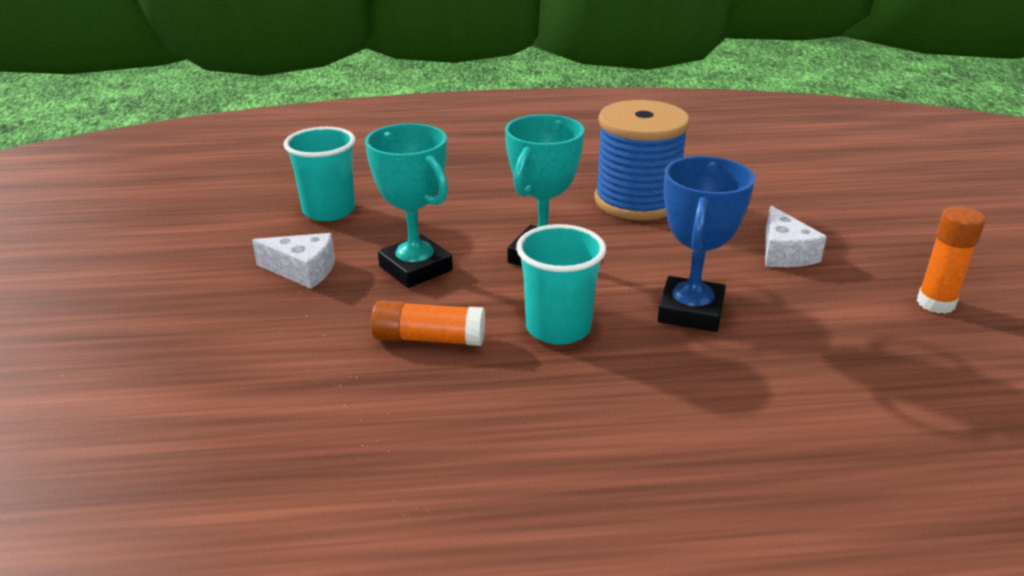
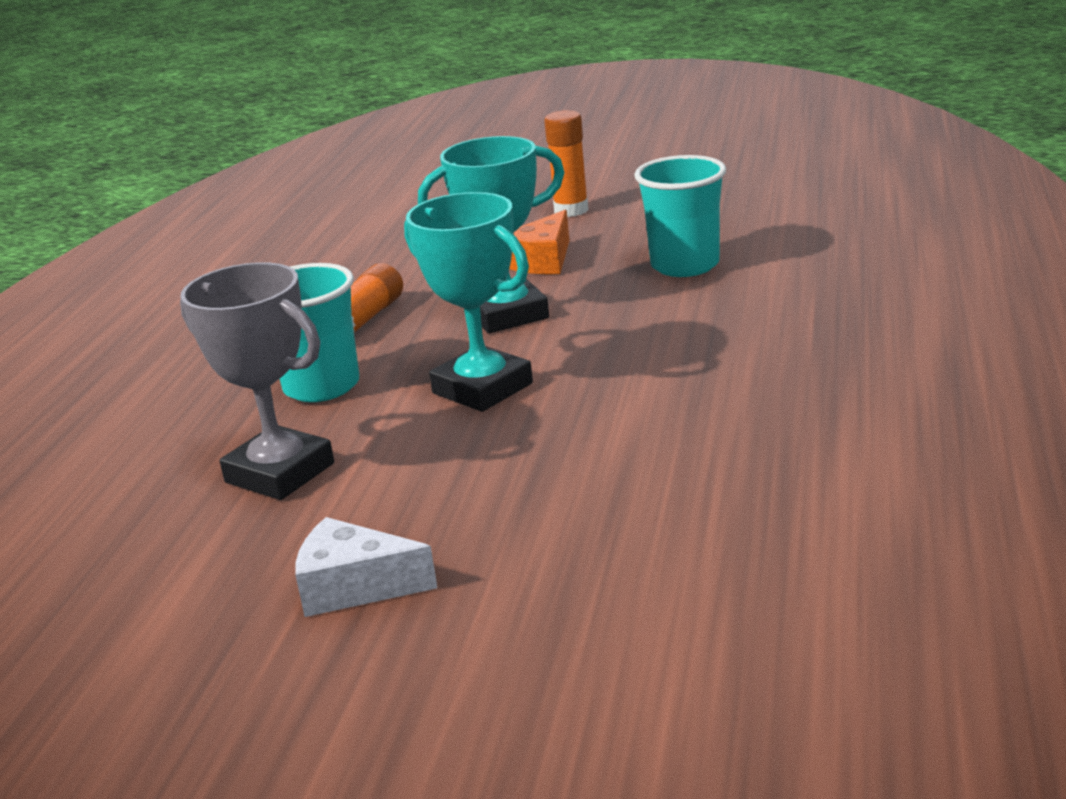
camera: 110 degrees right, 5 degrees down
white cheese [252,233,335,289] -> orange cheese [509,210,570,274]
blue spool [594,100,690,220] -> none
blue trophy [658,156,755,332] -> grey trophy [180,262,334,500]
orange glue stick [917,206,986,314] -> orange glue stick moved to [544,110,589,217]

